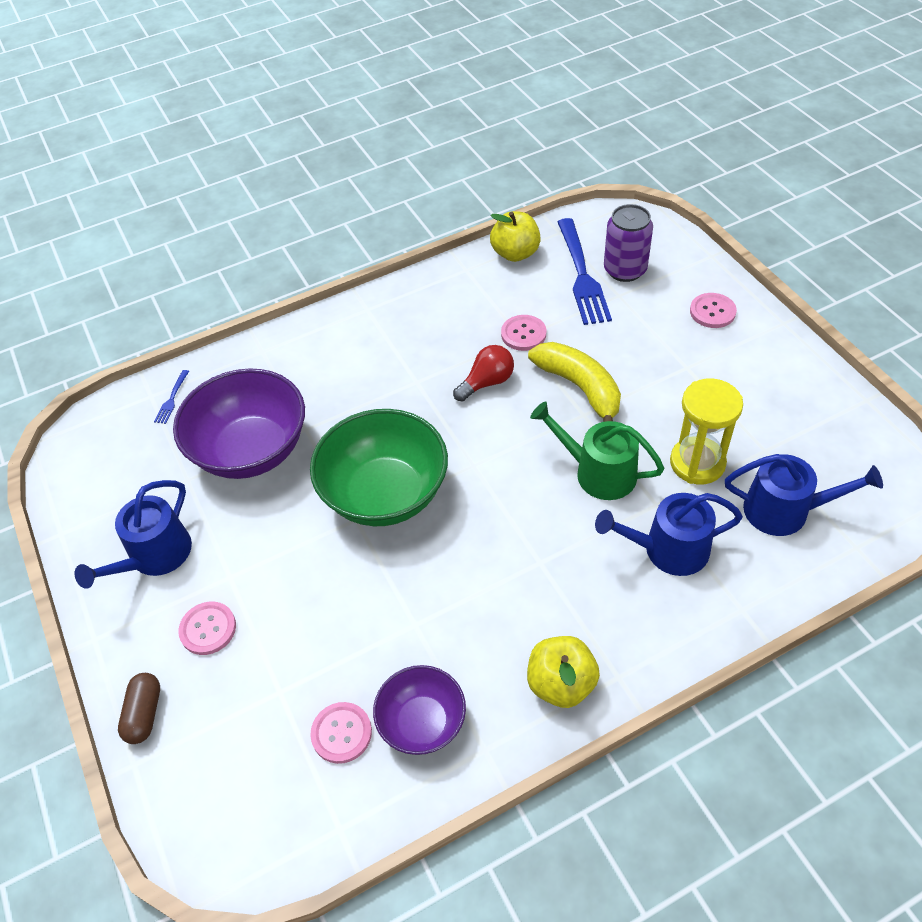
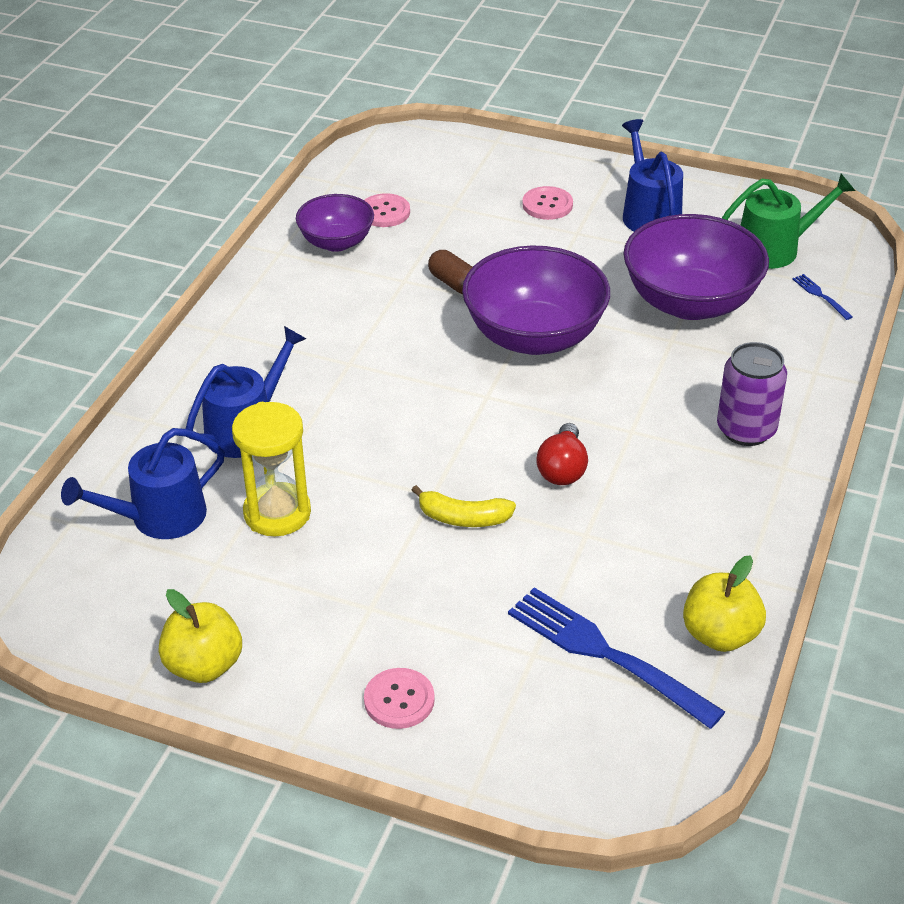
camera: 135 degrees right, 10 degrees down
brown capsule [118,673,160,744] -> brown capsule moved to [428,250,472,294]
green bowl [310,409,448,526] -> purple bowl [462,245,610,355]
pink button [501,315,546,351] -> none
yellow apple [527,636,600,708] -> yellow apple moved to [159,589,242,683]
yellow banana [528,342,621,422] -> yellow banana [412,485,516,527], size x0.63
green watering can [530,402,665,500] -> green watering can moved to [722,174,855,269]
purple can [604,204,653,282] -> purple can moved to [717,342,787,446]

